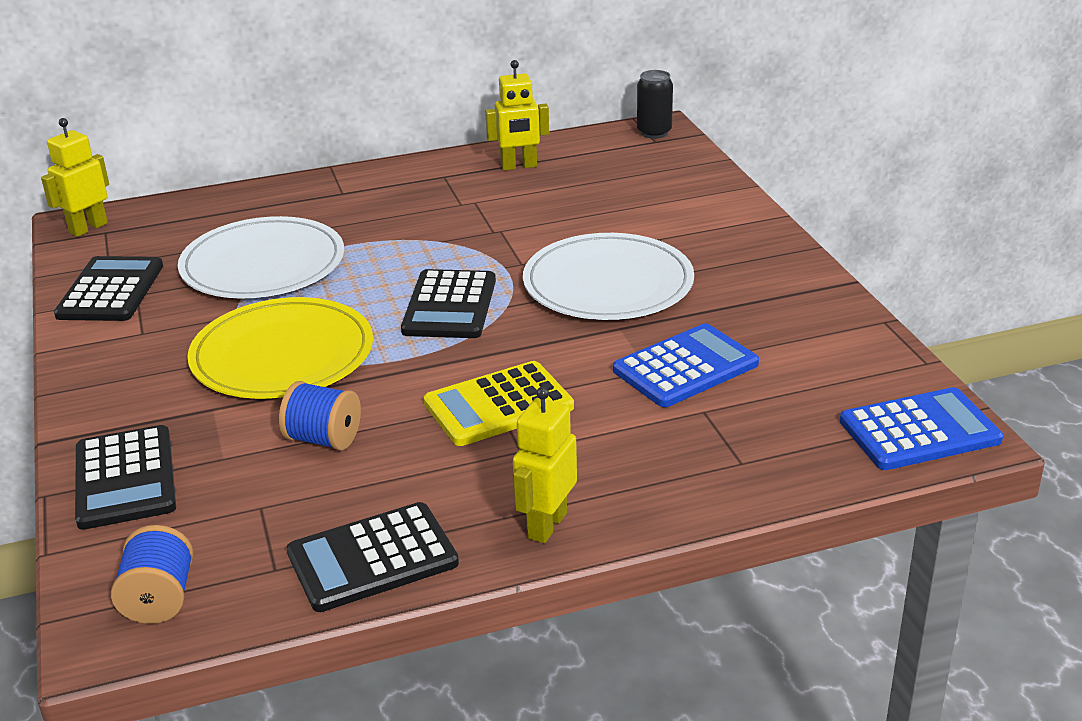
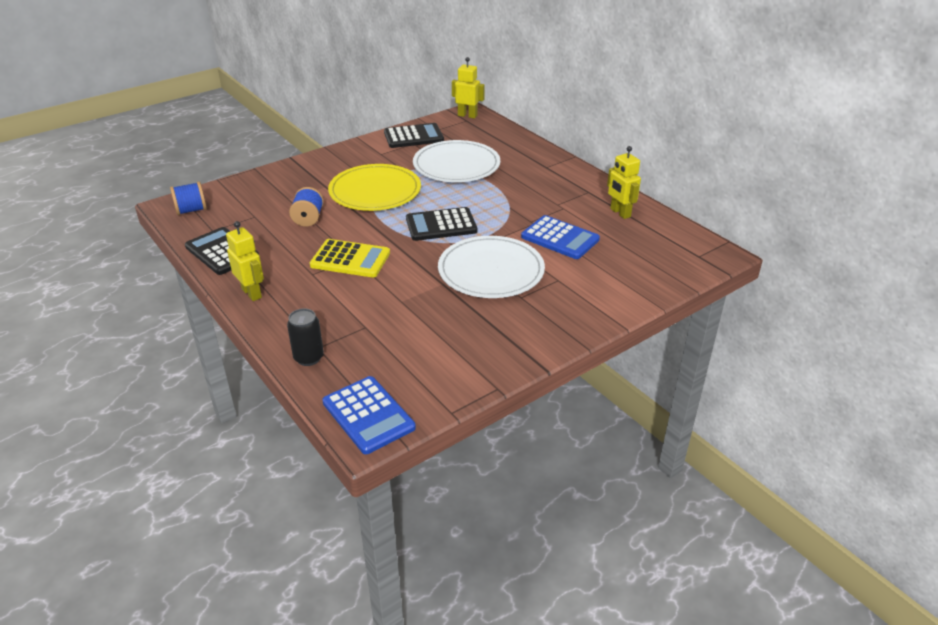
camera: 70 degrees right, 5 degrees up
black calculator [75,425,176,530] -> none
yellow calculator [423,361,574,446] -> yellow calculator turned 150 degrees clockwise [310,239,390,278]
yellow robot [513,387,577,543] -> yellow robot turned 45 degrees clockwise [226,221,264,301]
blue calculator [613,323,759,407] -> blue calculator moved to [521,215,600,259]
black can [637,70,673,139] -> black can moved to [287,308,324,366]

